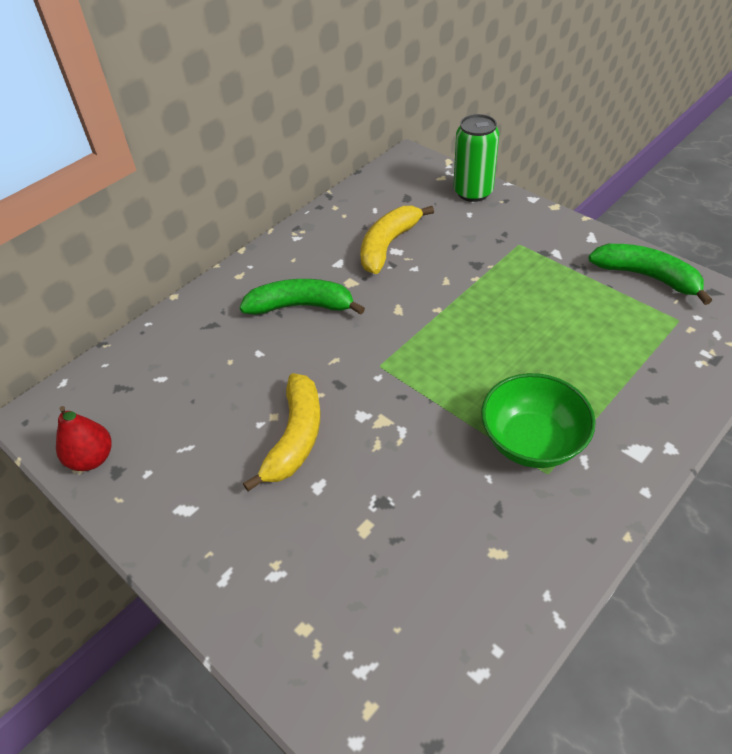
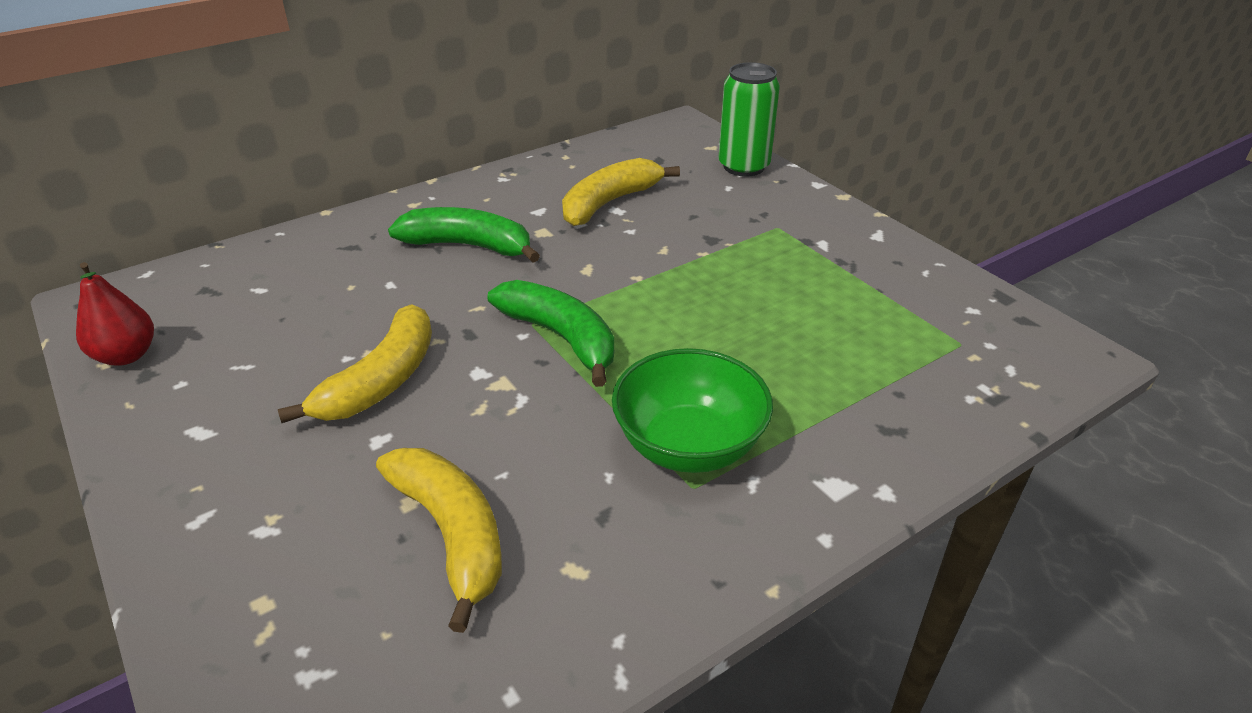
camera: 10 degrees right, 10 degrees down
green banana [588,244,712,305] -> green banana moved to [488,280,614,387]
none -> yellow banana [376,448,502,633]

